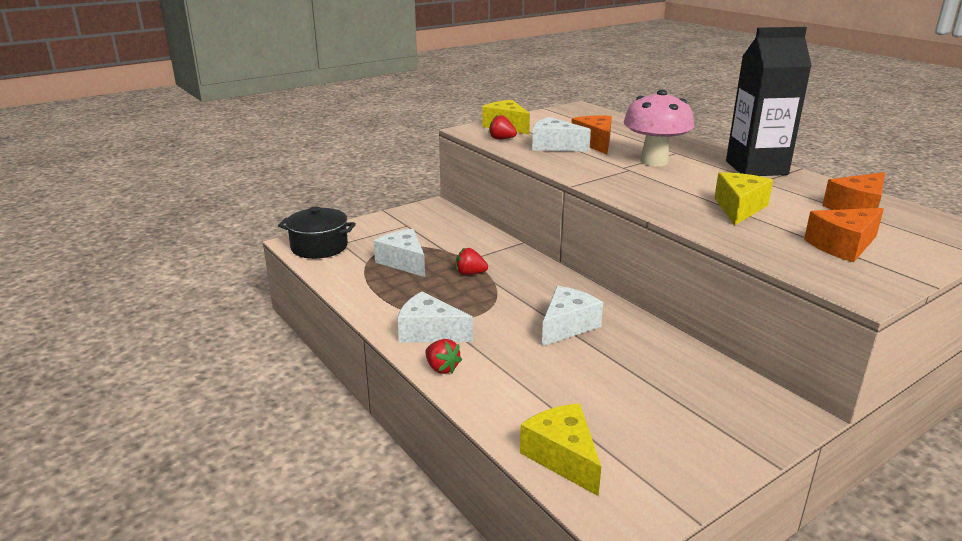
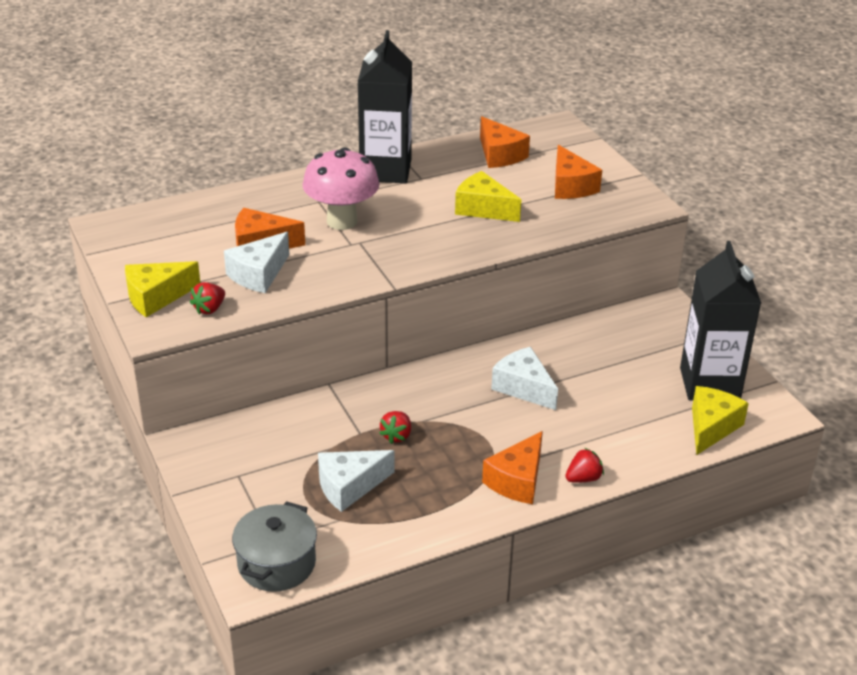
camera: 80 degrees left, 10 degrees up
black pot [278,206,356,259] -> grey pot [232,501,317,592]
white cheese [398,292,473,343] -> orange cheese [482,431,543,504]
yellow cheese [520,404,601,496] -> yellow cheese turned 135 degrees clockwise [692,386,749,455]
none -> black carton [680,241,761,401]

